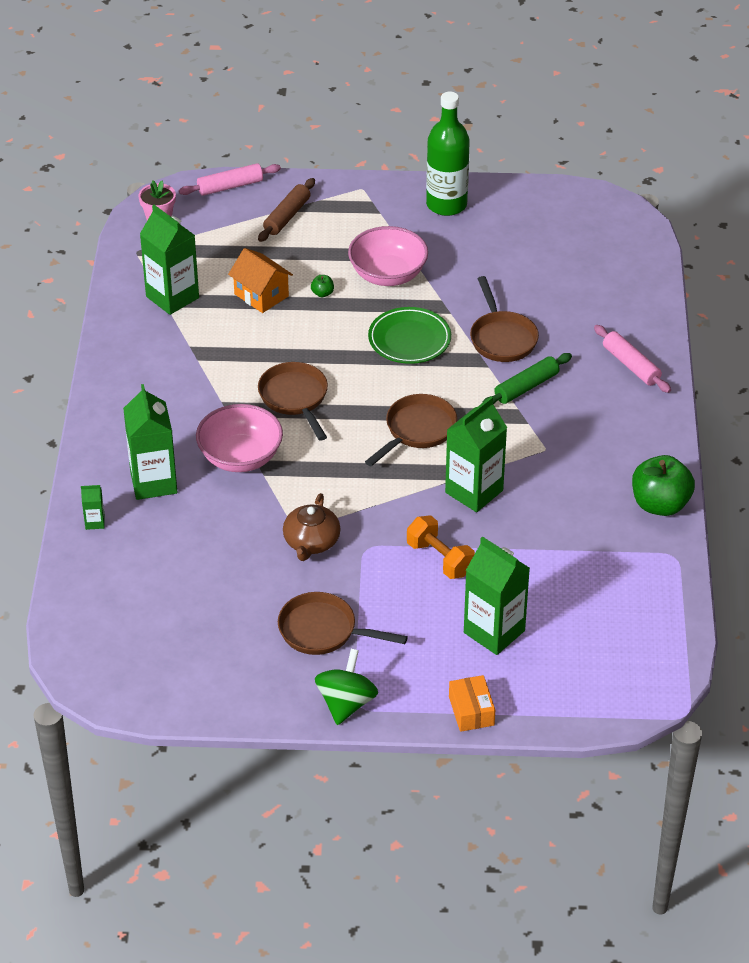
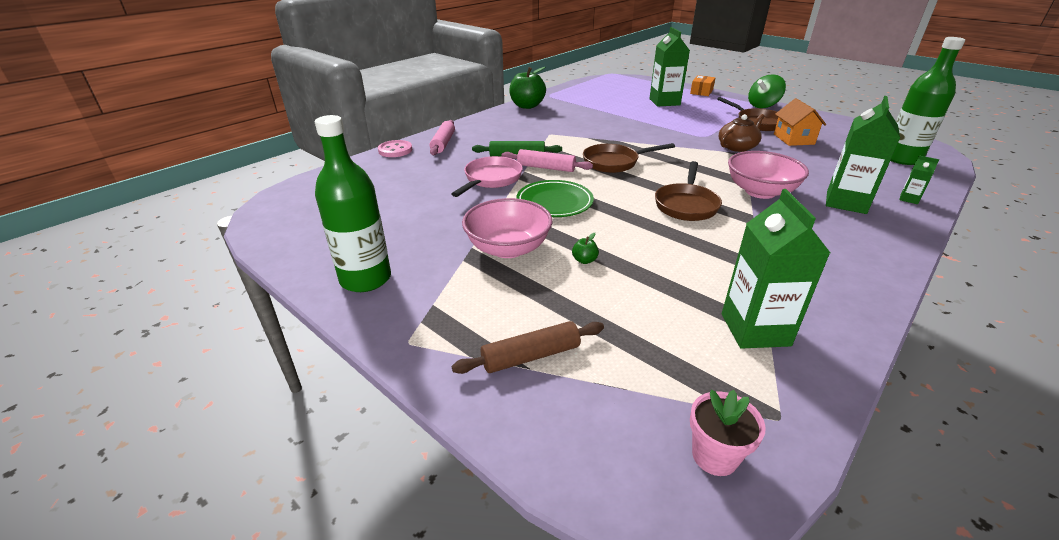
camera: 140 degrees left, 10 degrees down
pink rolling pin [179,163,281,196] -> pink rolling pin moved to [502,149,593,172]
orange house [228,248,293,313] -> orange house moved to [774,98,826,146]
orange dumbbell [407,515,475,579] -> none
green carton [445,397,507,512] -> none
brown pan [470,276,539,362] -> pink pan [451,156,523,197]
none -> pink button [378,140,412,157]
none -> green bottle [890,37,965,165]

